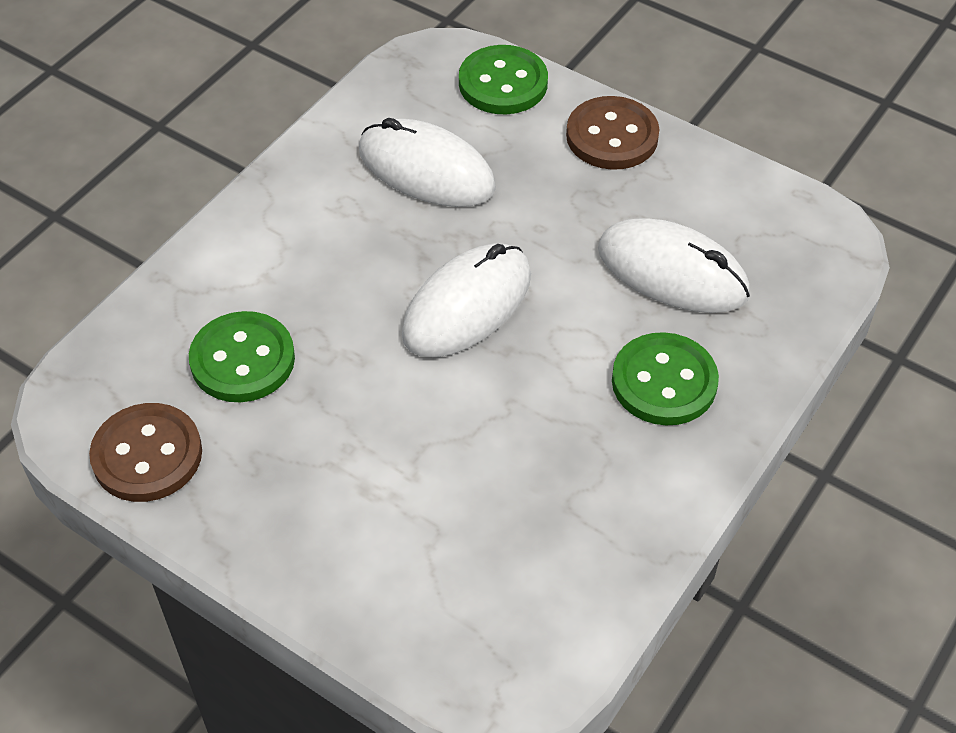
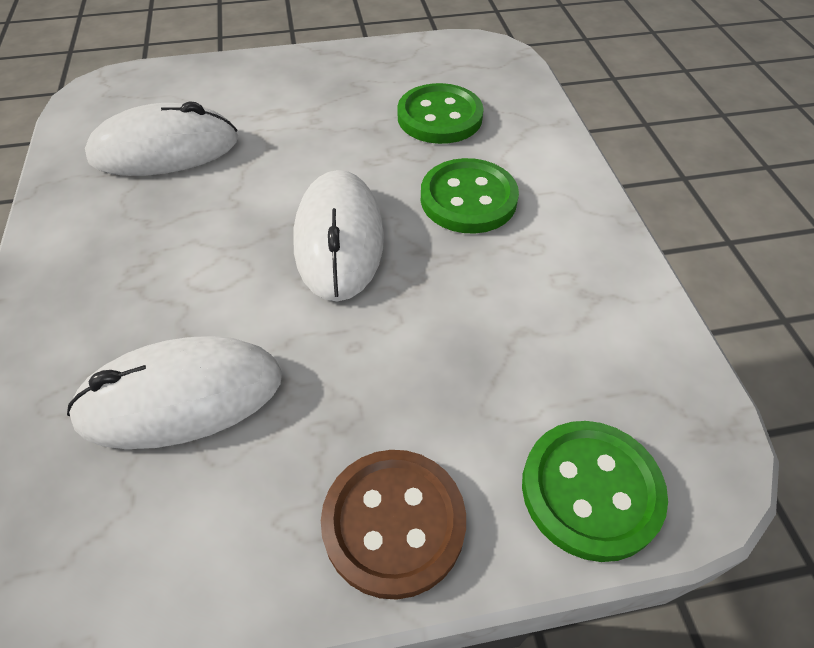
camera: 135 degrees right, 0 degrees up
brown button [89,403,202,502] -> none
white mouse [359,118,496,207] -> white mouse moved to [85,101,238,176]
green button [612,332,719,425] -> green button moved to [421,158,519,234]

